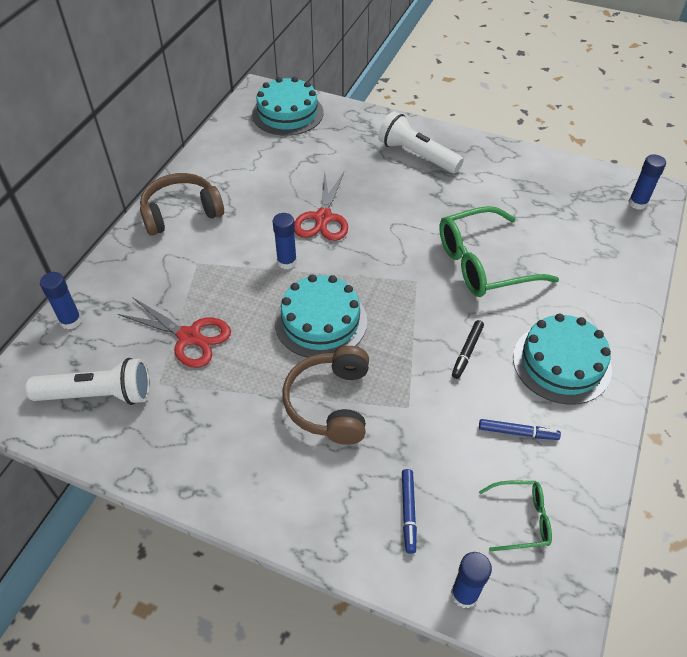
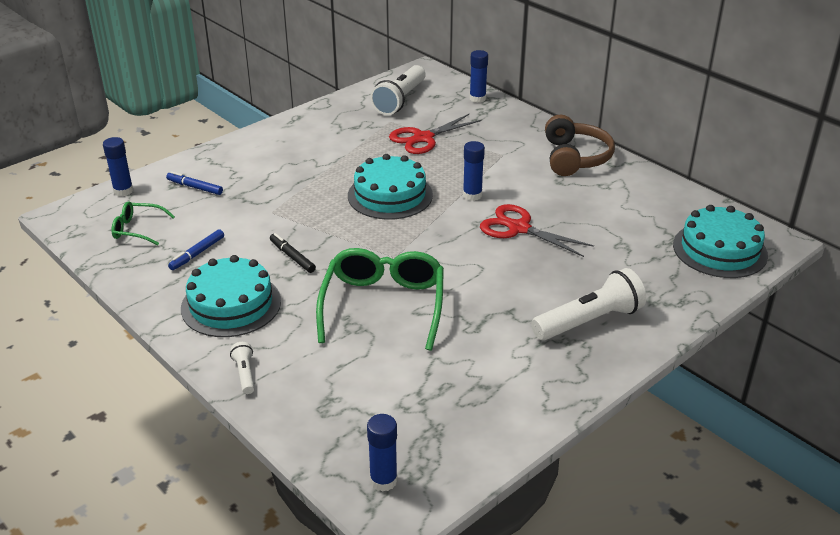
camera: 115 degrees right, 15 degrees down
brown headphones [282,346,369,445] -> none
green glasses [479,481,552,551] -> green glasses turned 75 degrees clockwise [112,201,175,246]
none -> white flashlight [230,342,255,394]

